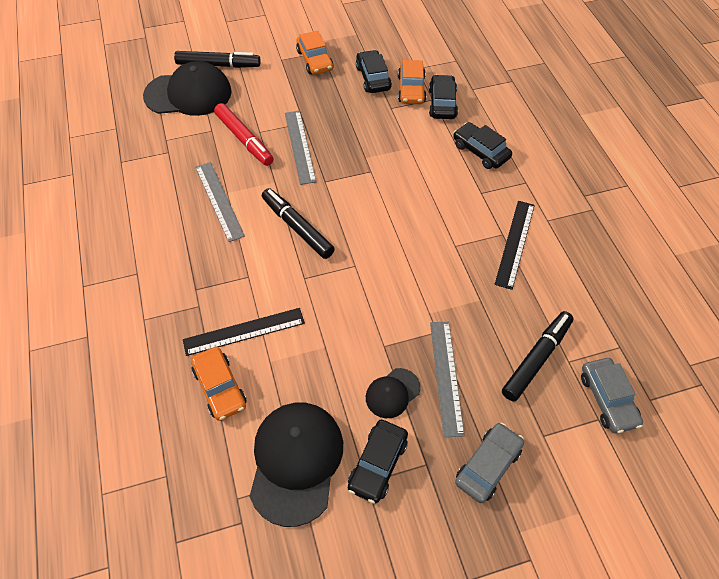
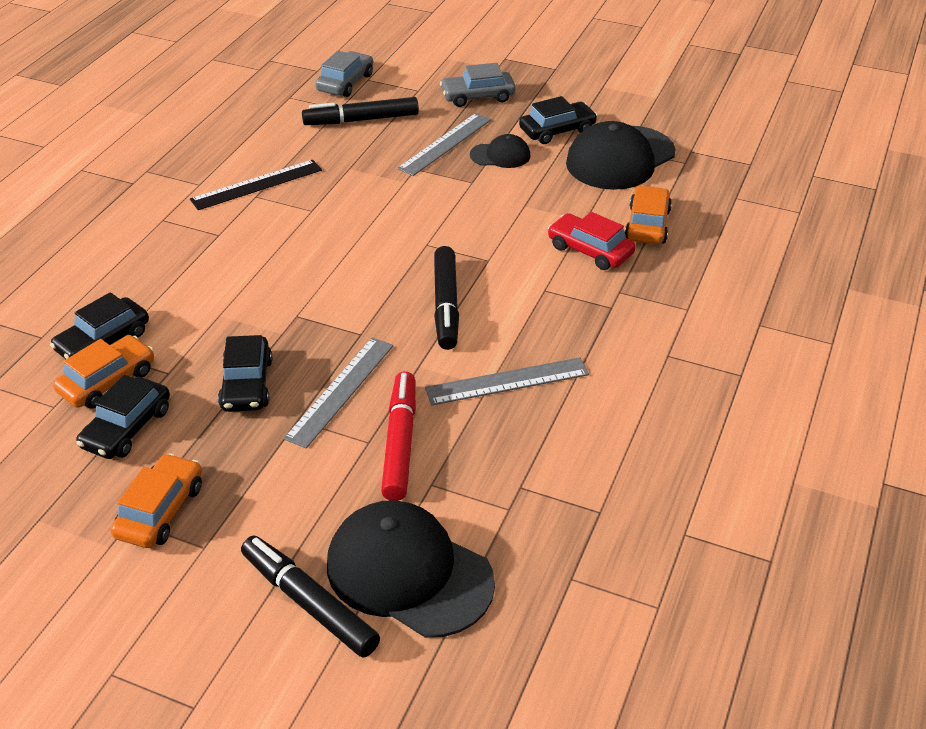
camera: 140 degrees left, 15 degrees down
black ruler [183,308,305,356] -> red car [548,212,636,270]
grey ruler [195,162,245,242] -> grey ruler turned 60 degrees clockwise [425,357,589,406]
black car [453,122,512,169] -> black car moved to [218,335,272,412]

